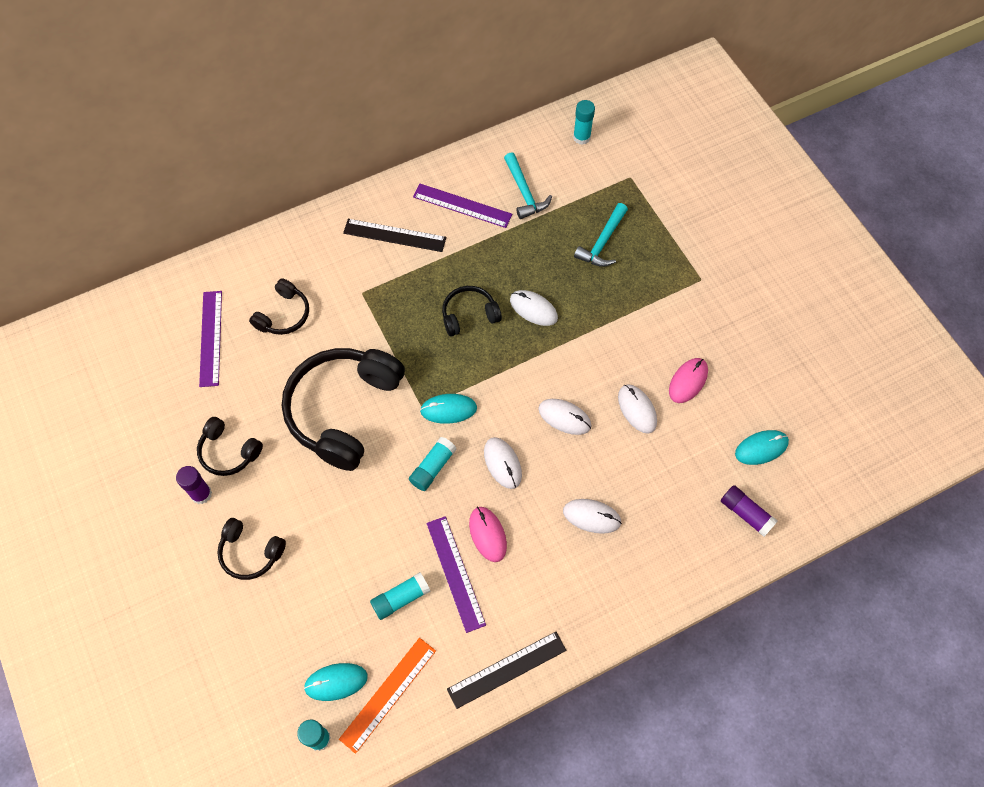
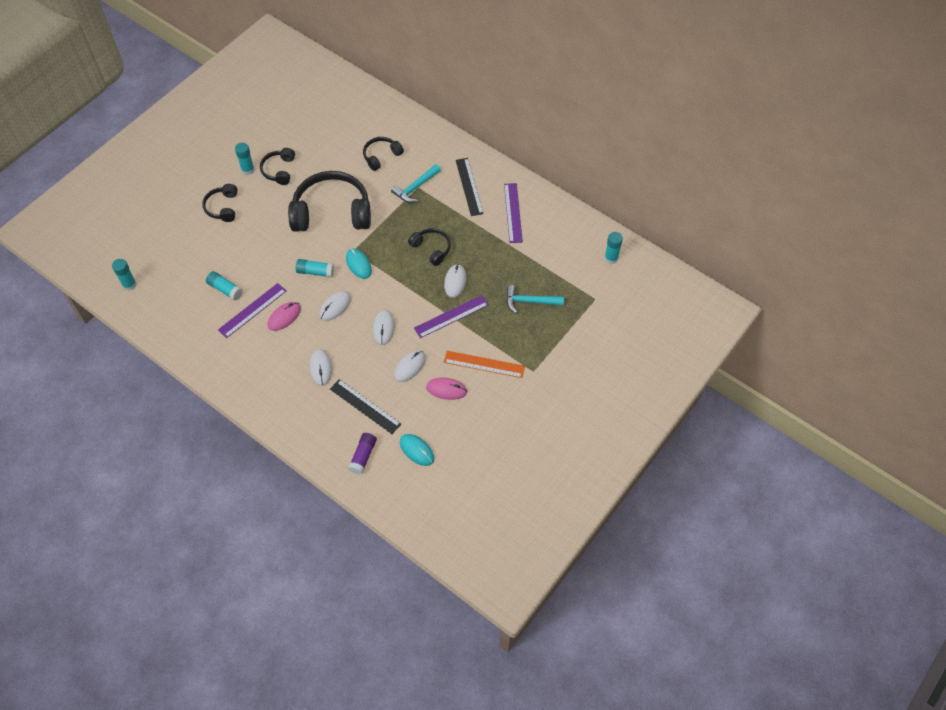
camera: 65 degrees right, 5 degrees down
purple glue stick [176,466,212,504] -> turquoise glue stick [235,143,255,175]
purple ruler [199,291,222,387] -> purple ruler moved to [414,295,488,338]
black headphones [249,278,309,335] -> black headphones turned 135 degrees clockwise [363,137,404,171]
turquoise mouse [304,663,368,701] -> none
orange ruler [339,638,436,754] -> orange ruler moved to [444,351,525,378]
black ruler [447,632,566,709] -> black ruler moved to [330,379,401,434]
turquoise hammer [504,152,552,219] -> turquoise hammer moved to [391,164,441,203]

